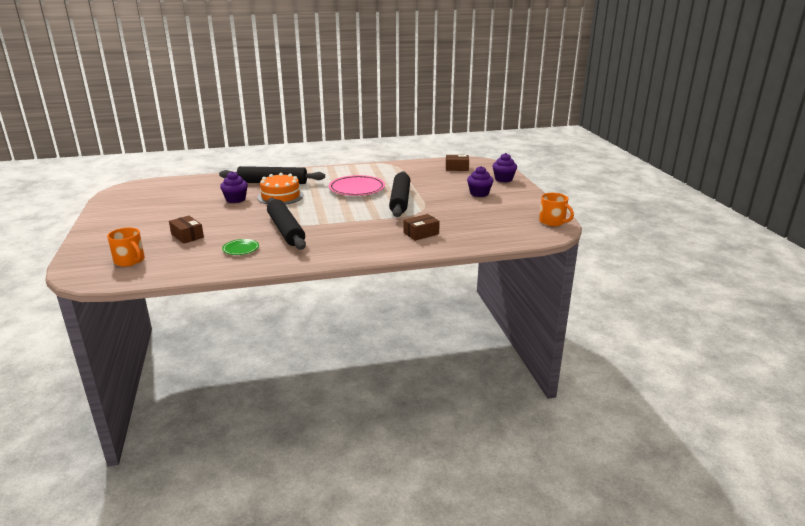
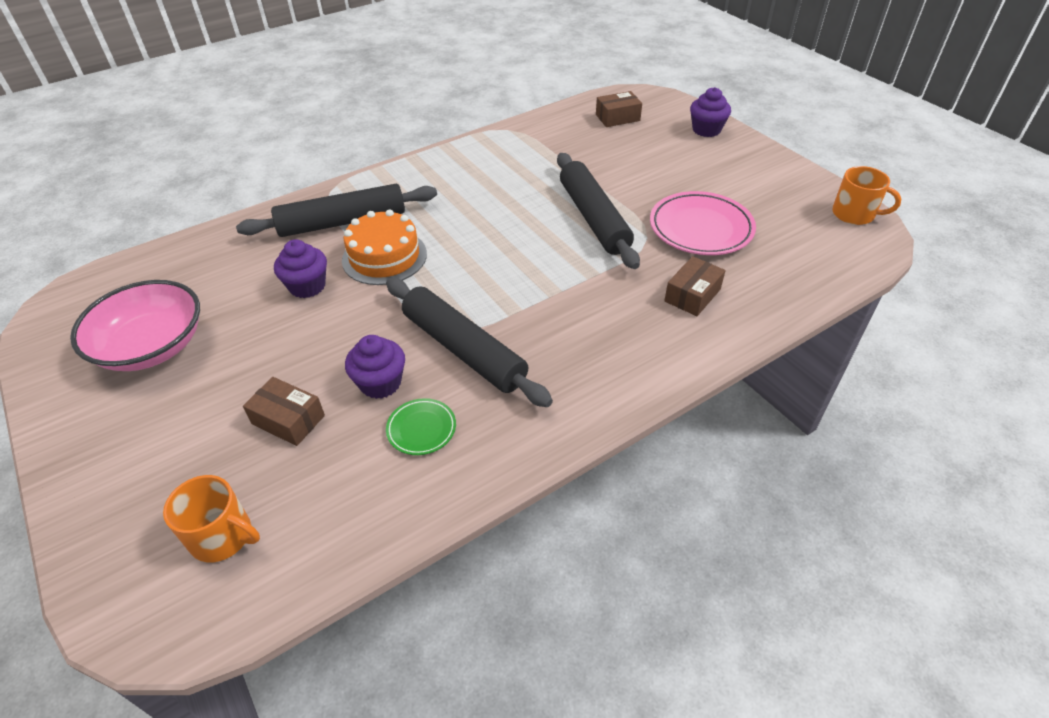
camera: 20 degrees left, 20 degrees up
pink plate [329,175,385,196] -> pink plate moved to [650,191,756,255]
purple cupcake [467,166,493,197] -> purple cupcake moved to [345,335,405,399]
none -> pink bowl [70,280,200,371]

